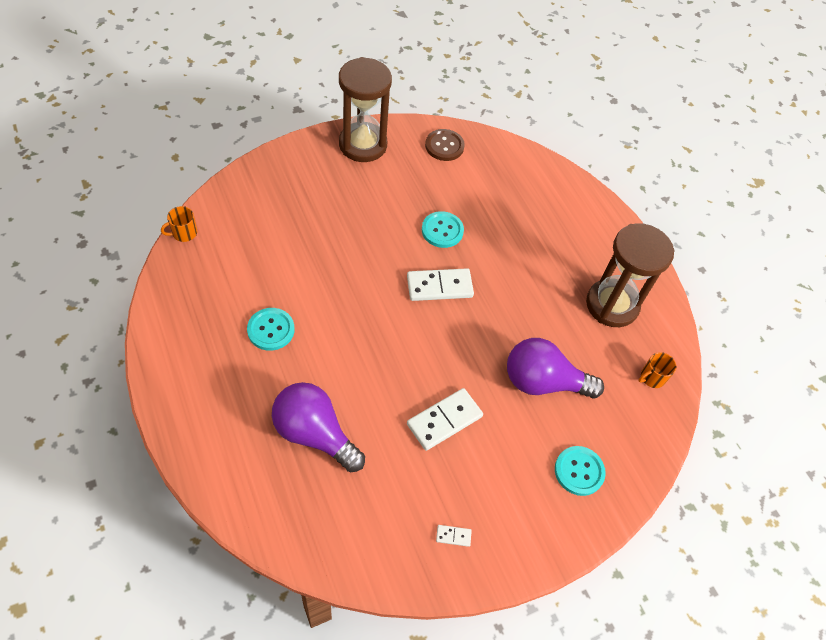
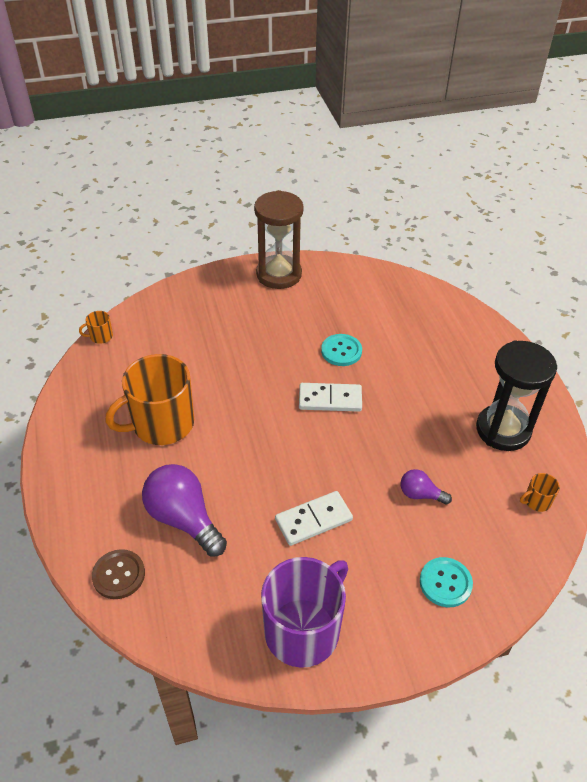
camera: 15 degrees right, 10 degrees down
turquoise button [247,308,295,351] -> orange mug [105,354,194,445]
brown button [425,129,465,161] -> brown button moved to [92,549,145,599]
white domino [436,525,472,547] -> purple mug [261,557,348,668]
purple light bulb [507,338,604,399] -> purple light bulb [401,469,452,505], size x0.52
brown hourglass [586,223,675,327] -> black hourglass [476,341,557,451]

